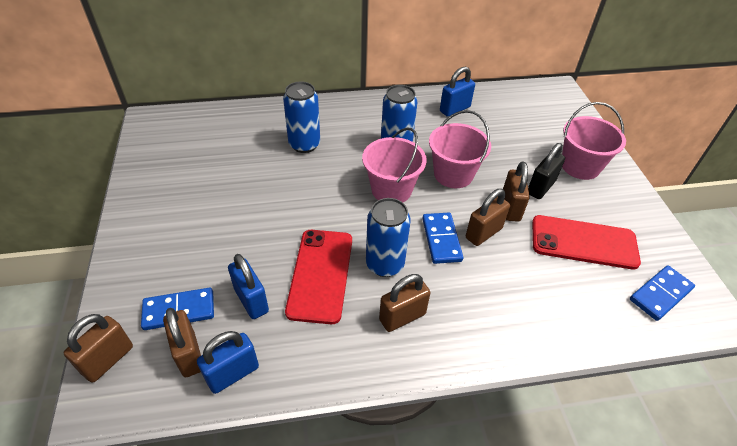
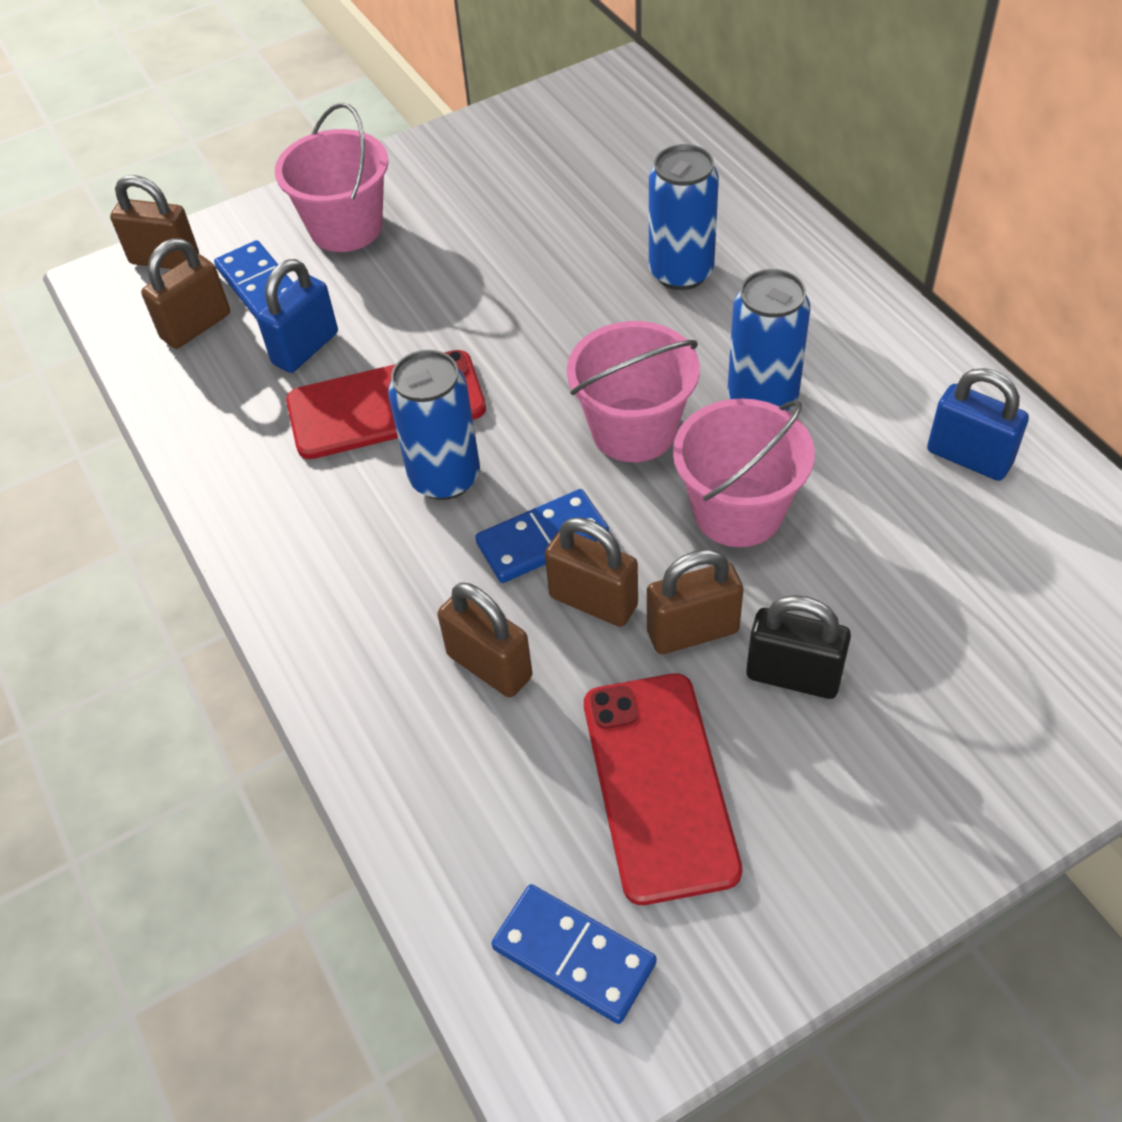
camera: 75 degrees right, 5 degrees up
blue padlock [197,331,259,394] -> none
brown padlock [379,274,431,332] -> brown padlock moved to [437,582,533,698]
pink bucket [562,102,626,180] -> pink bucket moved to [275,103,388,252]

